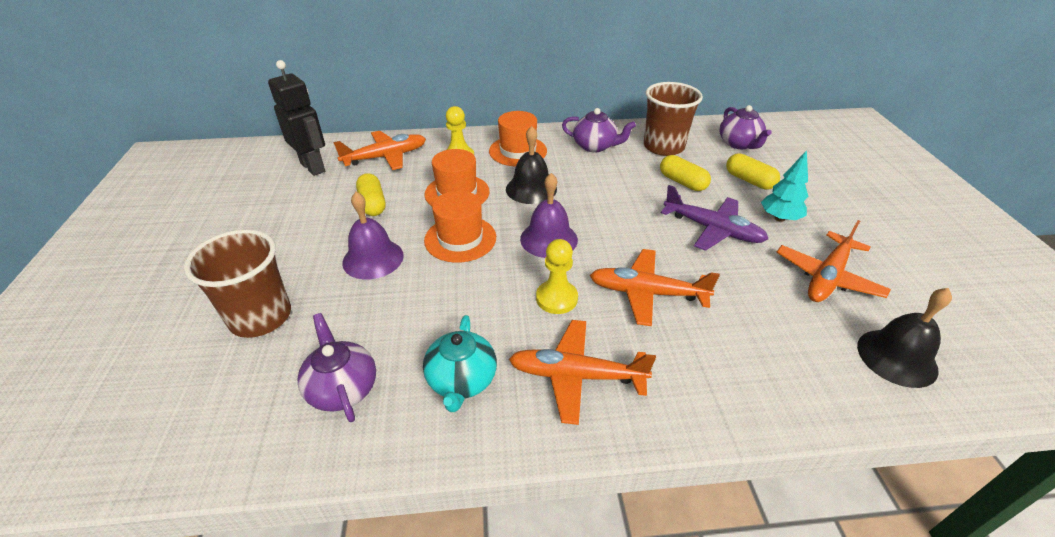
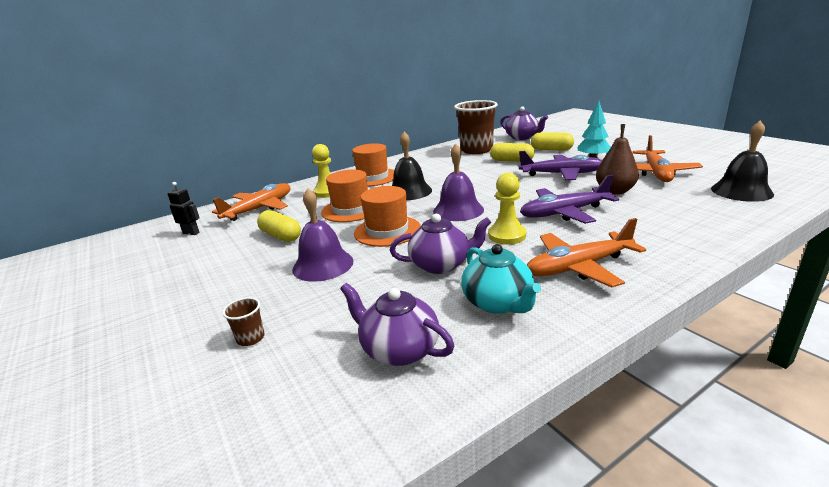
camera: 25 degrees left, 15 degrees down
brown cup [184,229,291,338] -> brown cup [222,297,265,346], size x0.40
black robot [268,60,325,176] -> black robot [167,182,200,235], size x0.49
purple teapot [562,108,636,152] -> purple teapot moved to [390,214,491,274]
orange plane [590,249,720,326] -> purple plane [520,175,619,224]
none -> brown pear [596,124,639,194]

